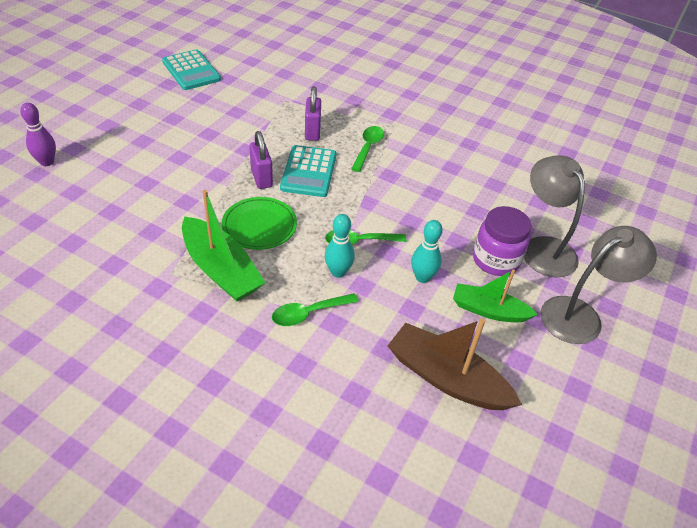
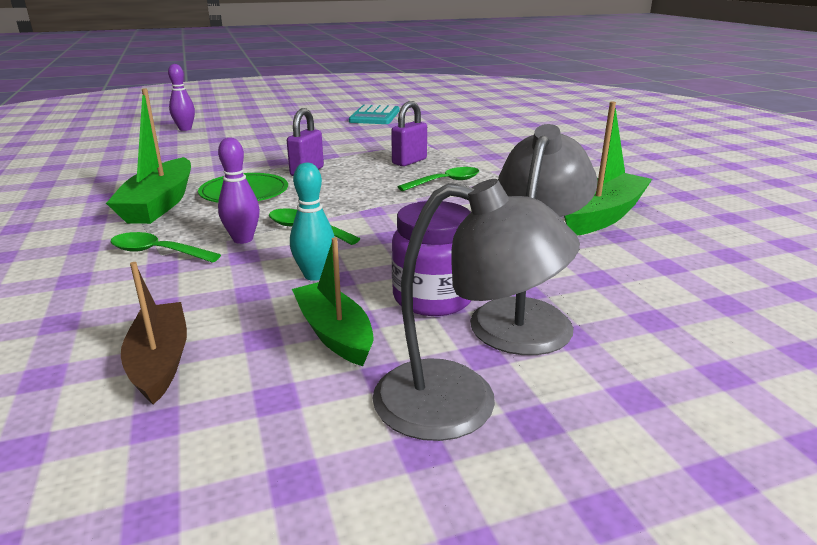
camera: 45 degrees right, 20 degrees down
turquoise calculator [280,145,336,197] -> none
turquoise bowling pin [325,214,355,278] -> purple bowling pin [218,138,260,244]
brown boat [388,318,522,410] -> brown boat [121,262,187,405], size x0.66
none -> green boat [564,102,652,236]

